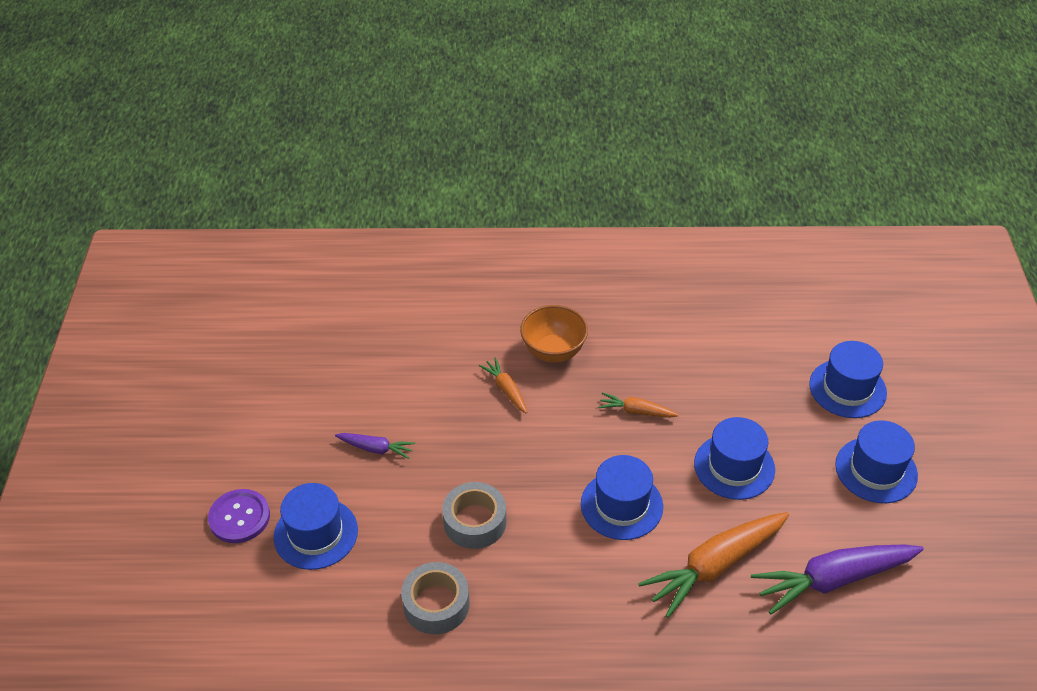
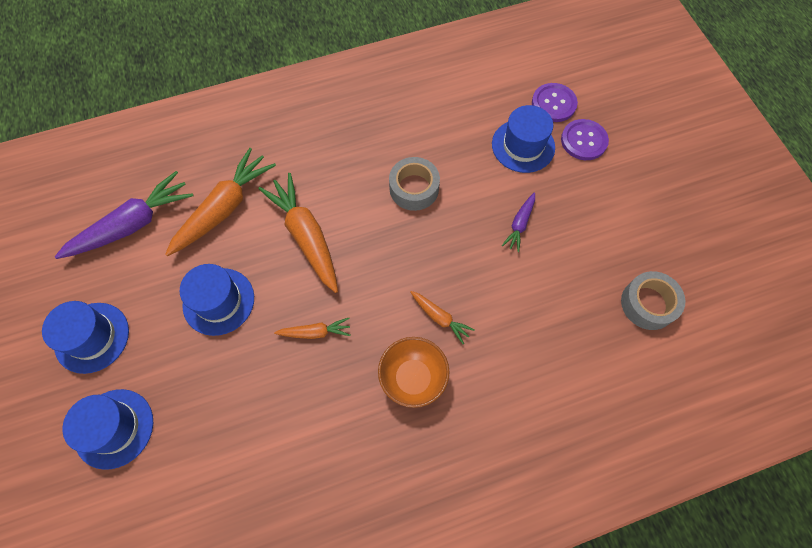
camera: 160 degrees right, 20 degrees up
purple carrot [335,433,415,459] -> purple carrot turned 60 degrees counterclockwise [502,192,535,252]
grey tape [401,562,470,634] -> grey tape moved to [621,271,685,330]
blue hat [581,455,663,540] -> orange carrot [258,173,338,293]
none -> purple button [532,83,578,122]

